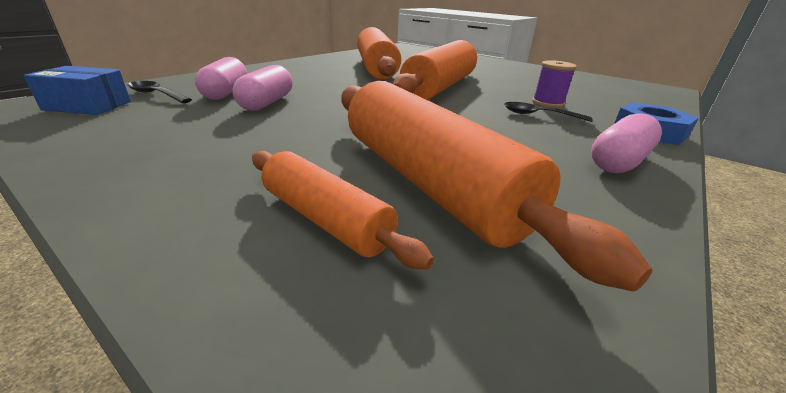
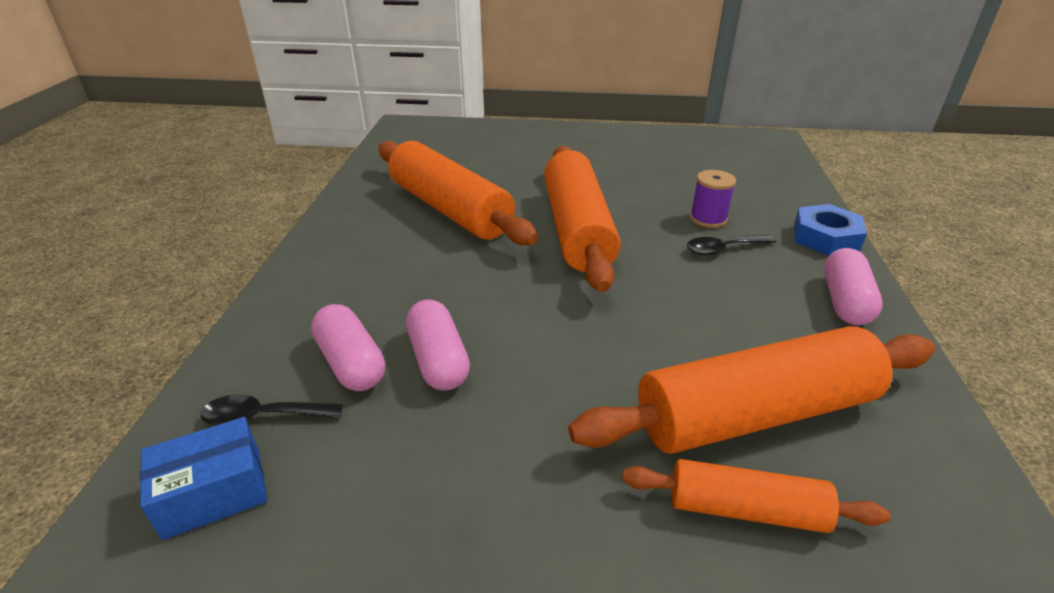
camera: 30 degrees left, 5 degrees up
orange rolling pin [341,81,652,292] -> orange rolling pin turned 45 degrees counterclockwise [568,326,935,454]

